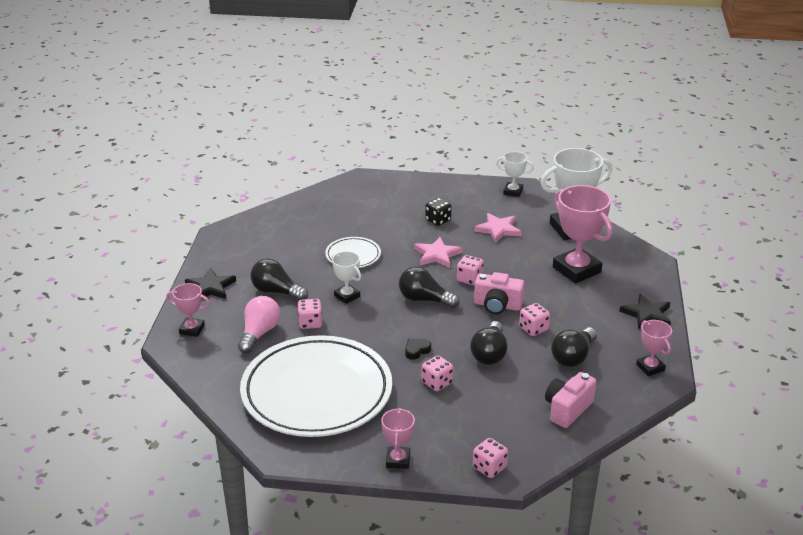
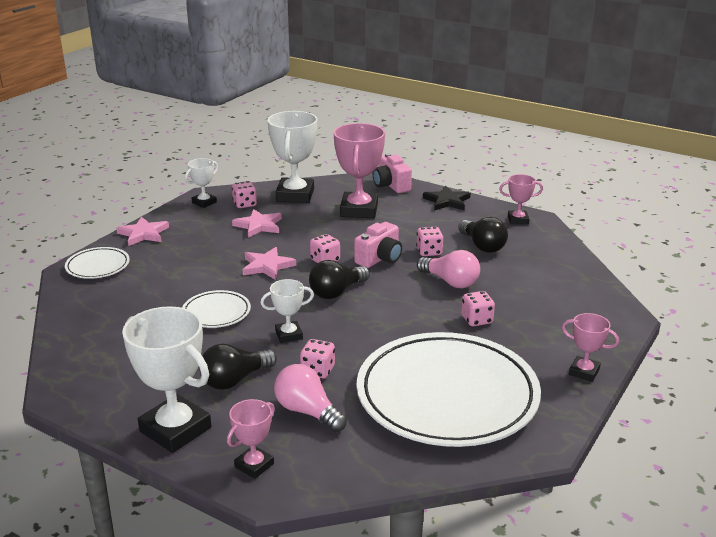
camera: 65 degrees left, 5 degrees down
black star [185,268,236,299] -> white trophy [122,306,211,453]
black heart [405,339,431,360] -> none
black dice [425,198,451,226] -> none
black light bulb [470,321,508,365] -> pink light bulb [417,250,480,288]
pink dice [473,438,508,478] -> pink dice moved to [232,181,257,208]
pink camera [545,372,597,428] -> pink camera moved to [373,153,412,193]
pink trophy [553,185,612,284] -> pink trophy turned 75 degrees counterclockwise [334,123,385,218]
none -> white plate [65,247,130,279]
none -> pink star [116,216,169,246]

